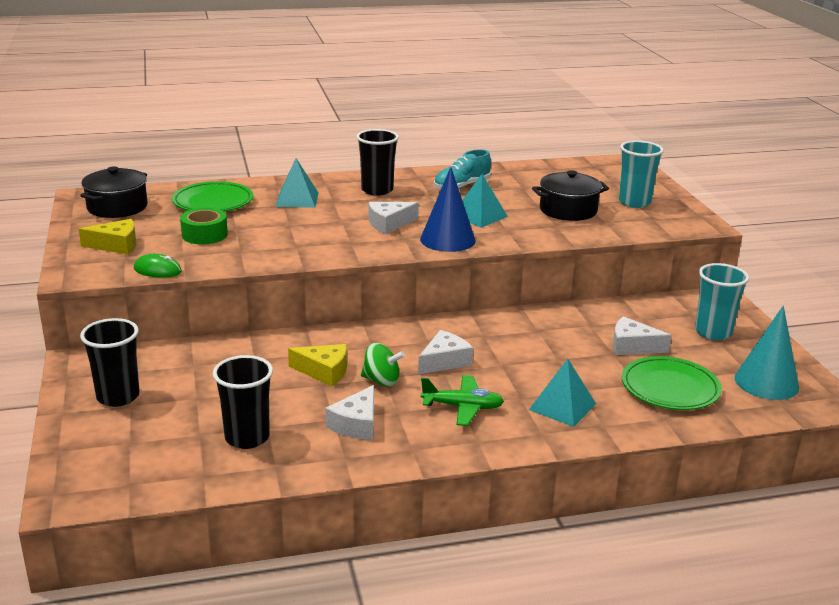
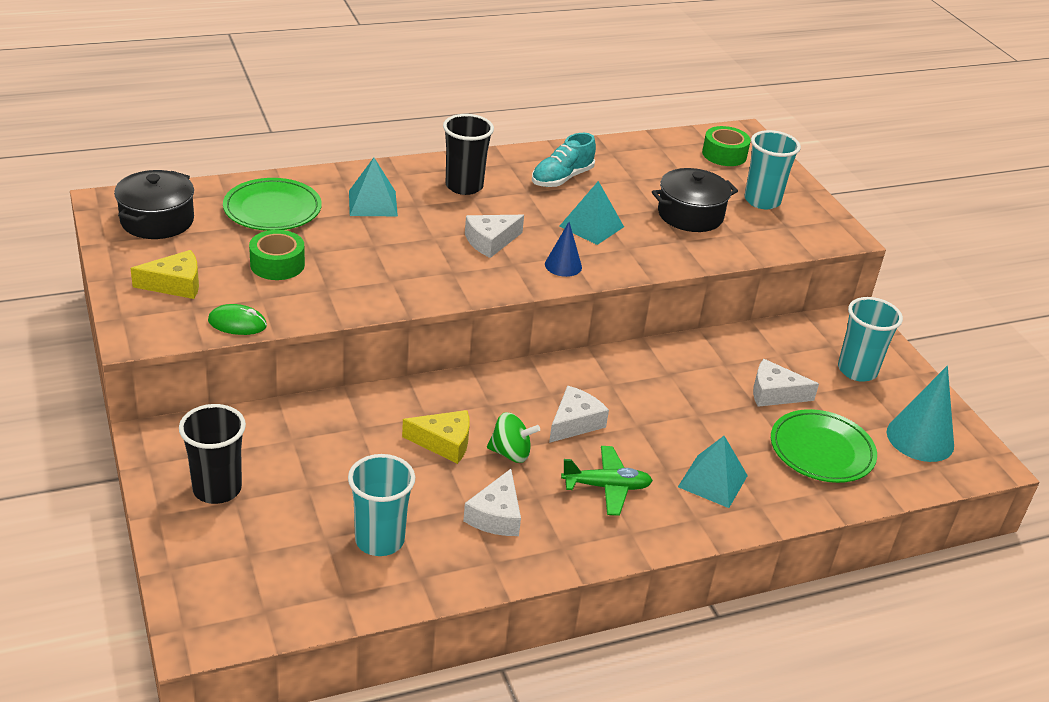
camera: 10 degrees left, 10 degrees up
black cup [213,355,273,449] -> turquoise cup [348,454,415,556]
blue cone [420,167,476,252] -> blue cone [545,222,582,277], size x0.58
none -> green tape [702,126,751,166]

